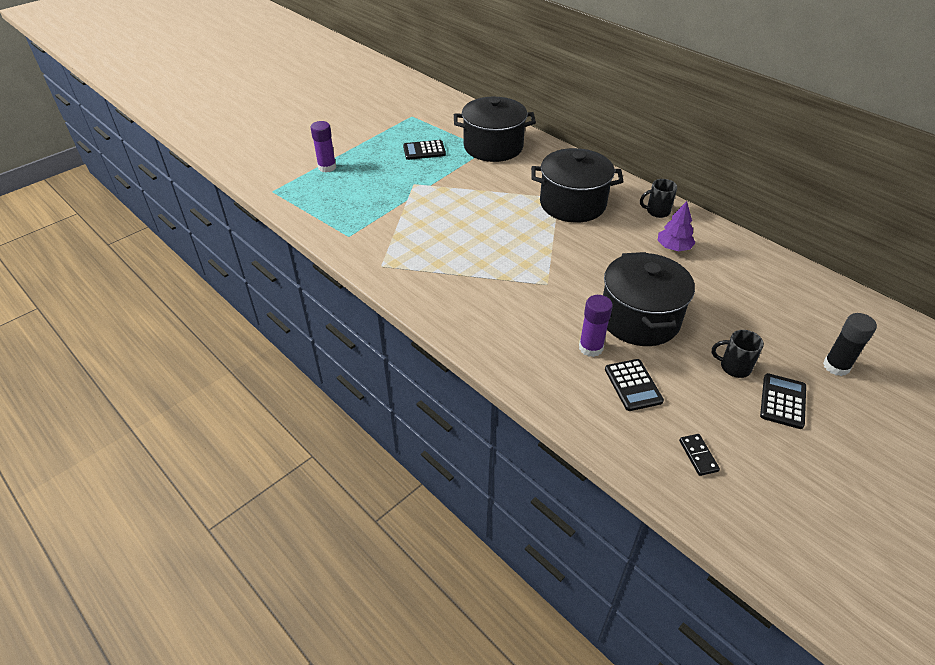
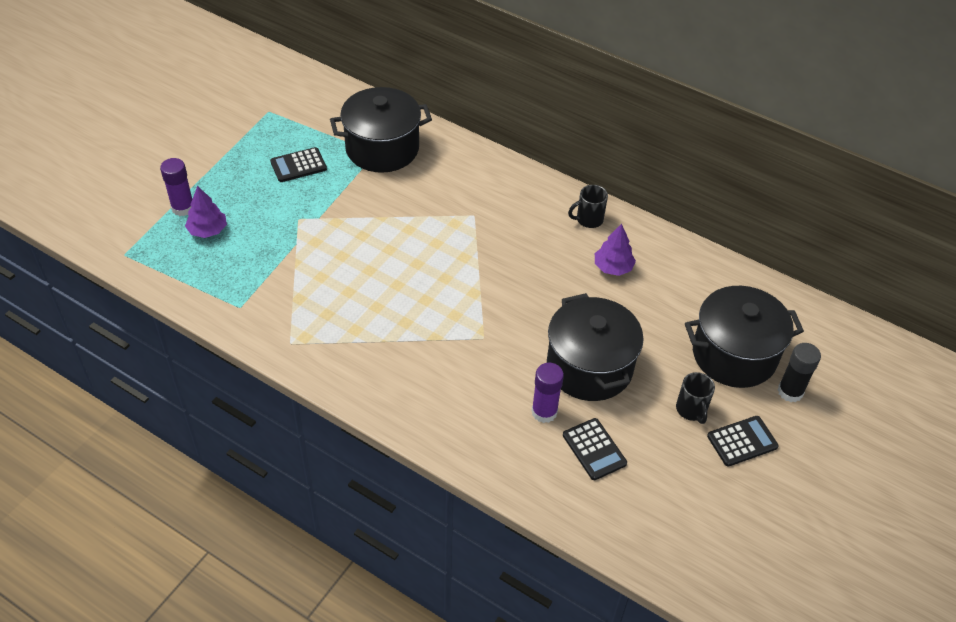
camera: 15 degrees left, 5 degrees up
black pot [531,148,624,223] -> black pot moved to [685,286,804,388]
black domino [679,434,720,476] -> none
black mug [712,330,764,378] -> black mug turned 105 degrees counterclockwise [676,372,715,424]
black calculator [760,373,806,429] -> black calculator turned 60 degrees clockwise [707,416,779,467]
none -> purple tree [185,186,227,238]

